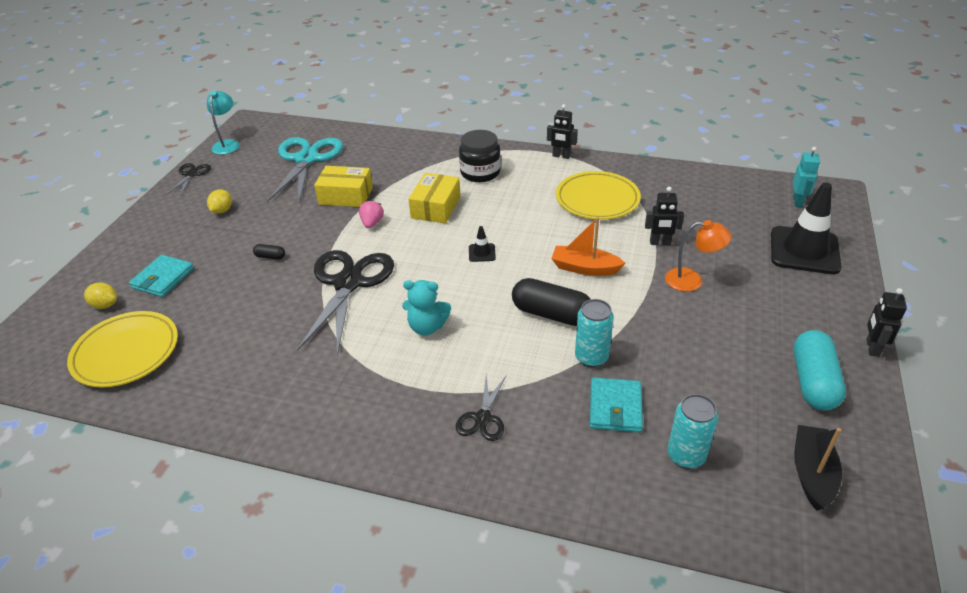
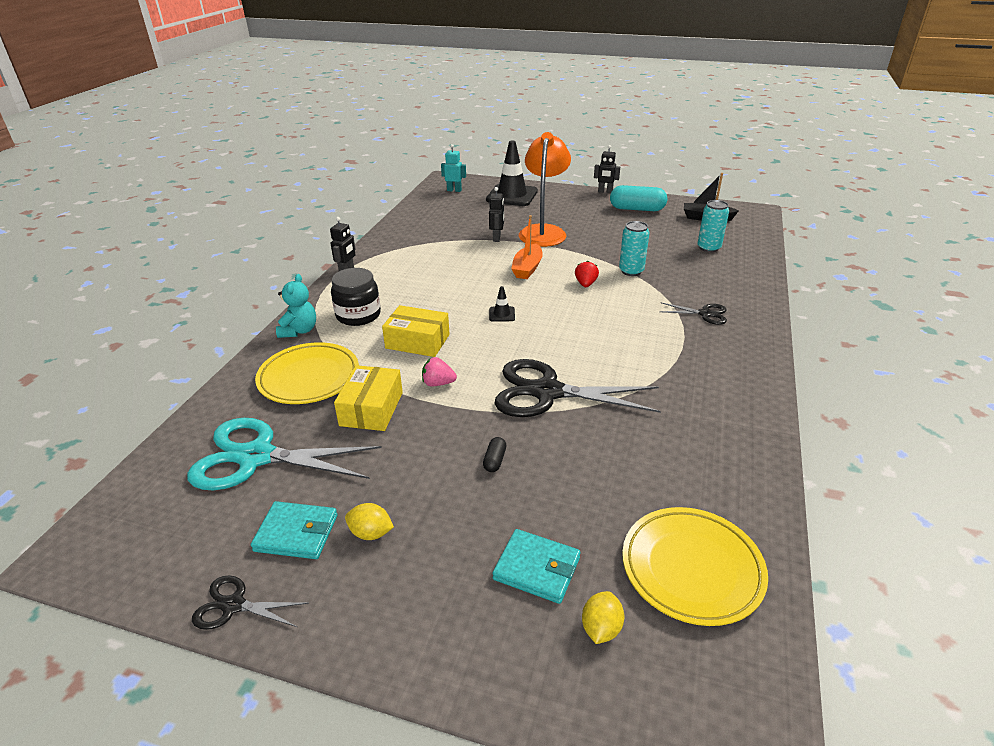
camera: 90 degrees left, 5 degrees down
turquoise lamp [207,91,240,155] -> none
turquoise teddy bear [402,280,451,335] -> turquoise teddy bear moved to [276,274,316,338]
black capsule [512,278,591,326] -> red strawberry [575,261,599,287]
yellow plate [556,171,641,220] -> yellow plate moved to [255,342,359,404]
turquoise wallet [590,378,643,432] -> turquoise wallet moved to [251,501,338,559]
orange lamp [665,220,732,292] -> orange lamp [519,132,571,247], size x1.76

